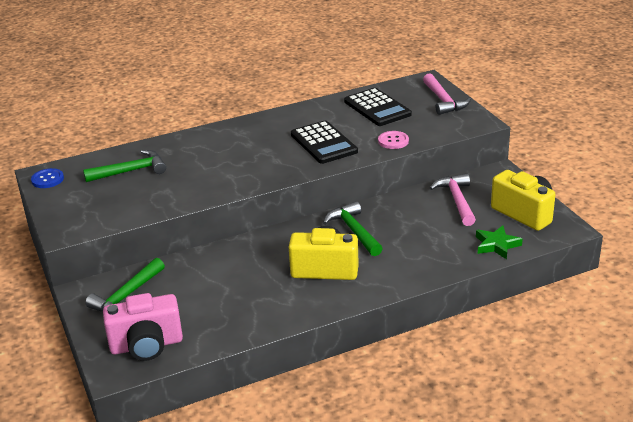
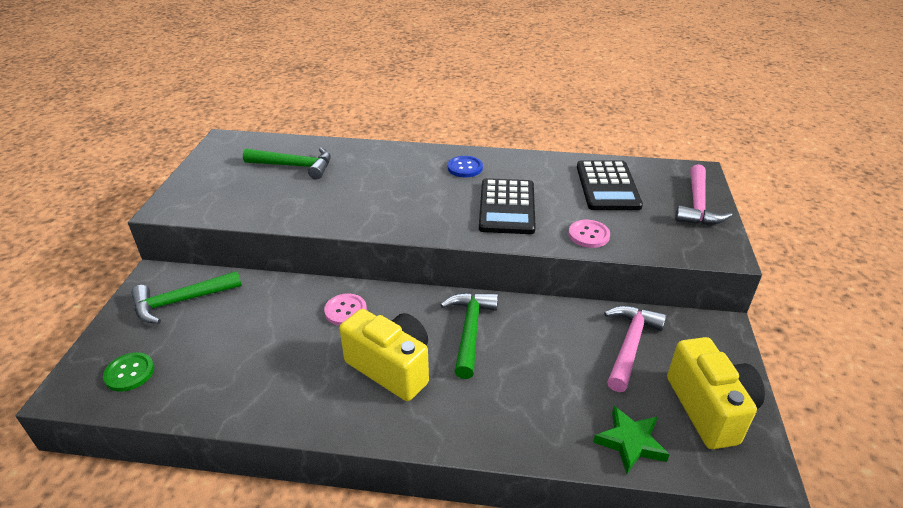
camera: 30 degrees right, 5 degrees up
blue button [31,168,64,188] -> blue button moved to [448,156,483,177]
pink camera [103,293,183,361] -> green button [103,352,154,392]
none -> pink button [324,294,367,326]

